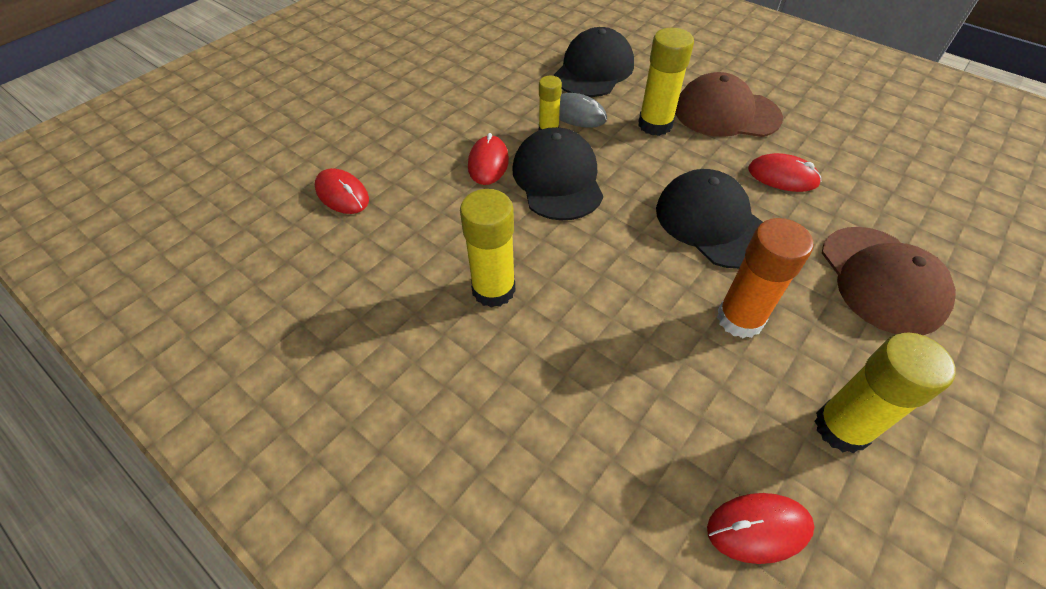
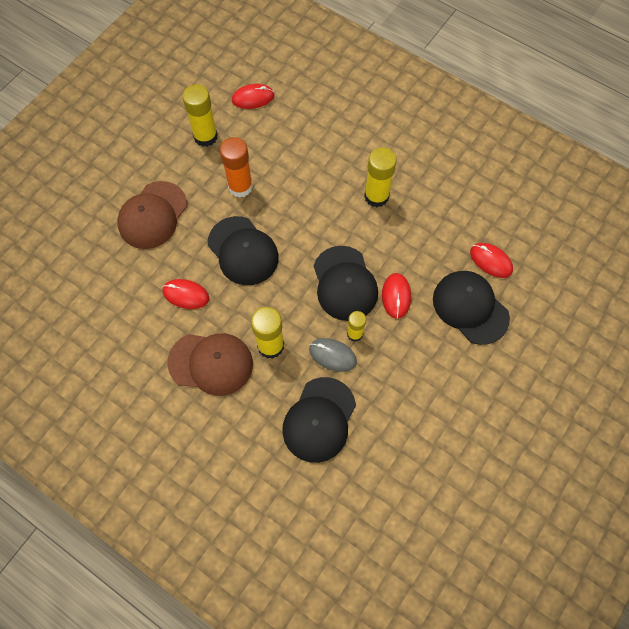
camera: 175 degrees right, 15 degrees up
brown cap [822,227,956,335] -> brown cap turned 135 degrees counterclockwise [117,181,187,249]
none -> black cap [433,271,510,345]

